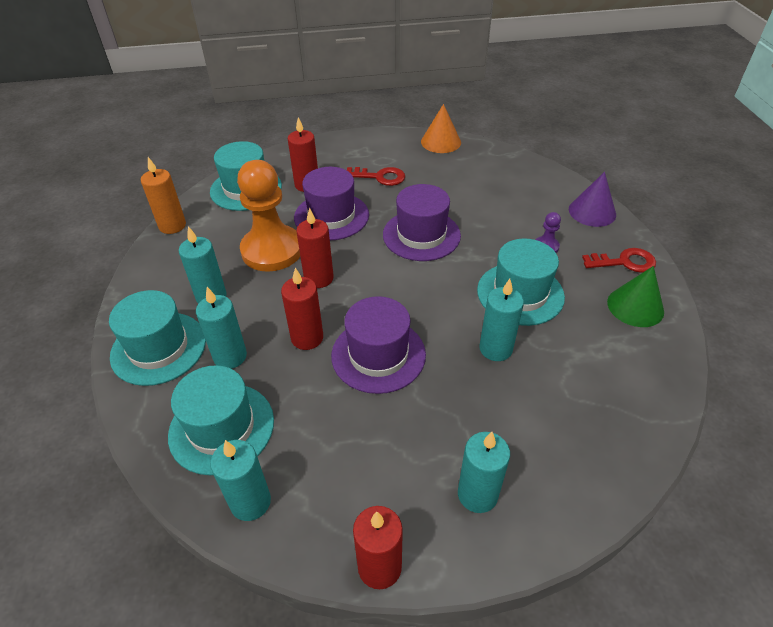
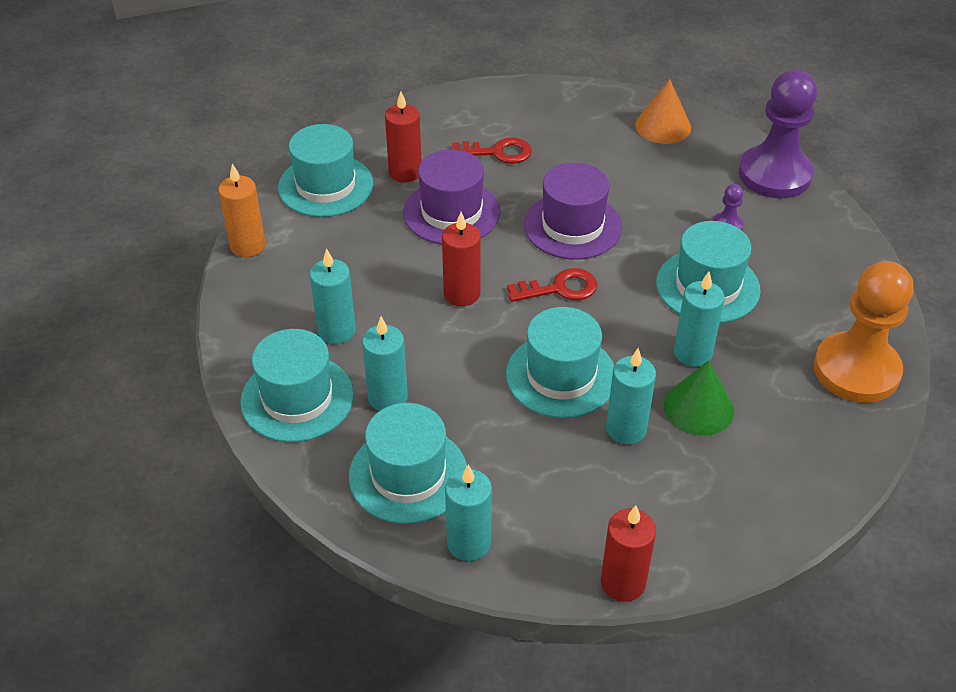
camera: 10 degrees left, 0 degrees up
orange pawn [237,160,300,272] -> orange pawn moved to [814,261,914,403]
red candle [281,268,323,350] -> none
purple hat [331,296,426,394] -> turquoise hat [506,307,614,418]
orange cone [421,104,461,153] -> orange cone moved to [635,79,691,144]
turquoise candle [458,432,510,513] -> turquoise candle moved to [606,348,656,444]
purple cone [569,172,616,227] -> purple pawn [739,70,817,198]
red key [582,248,656,273] -> red key moved to [507,268,597,302]
green cone [607,266,664,327] -> green cone moved to [664,360,734,436]

